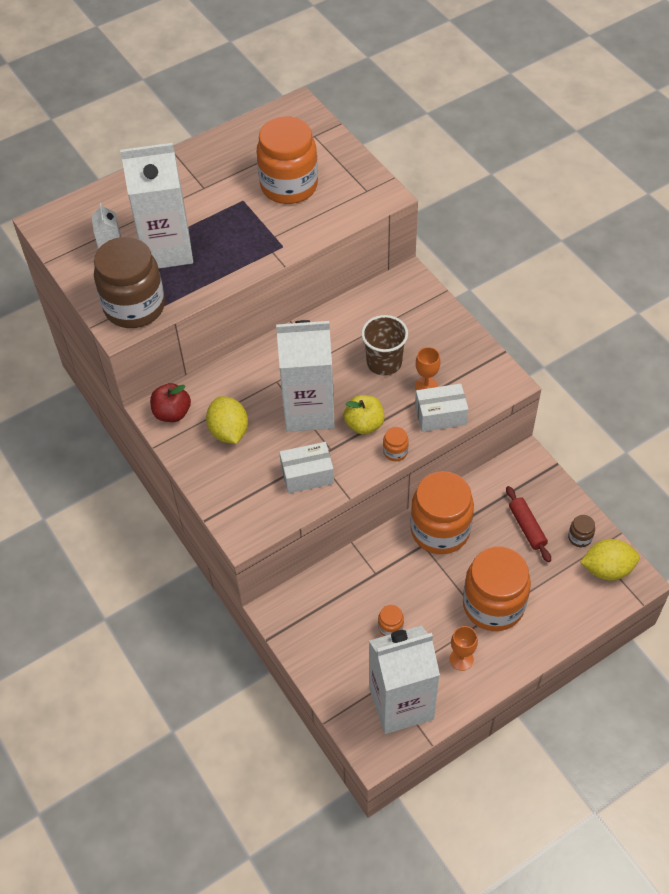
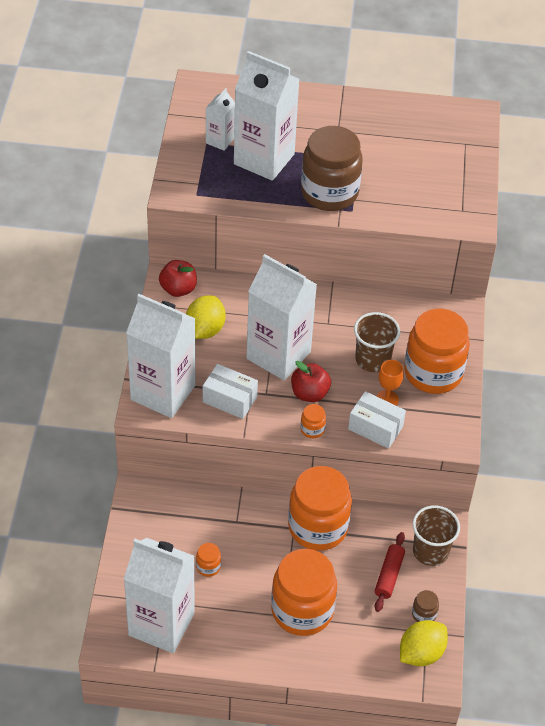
camera: 35 degrees right, 5 degrees down
brown jar [94,237,165,328] -> brown jar moved to [301,126,363,211]
orange jar [257,116,318,204] -> orange jar moved to [404,309,470,394]
yellow apple [344,395,385,435] -> red apple [291,361,331,402]
orange goblet [450,626,478,671] -> none
yellow lemon [580,539,640,581] -> yellow lemon turned 75 degrees counterclockwise [400,620,448,666]
none -> white carton [126,294,196,418]
none -> brown cup [412,505,460,566]

